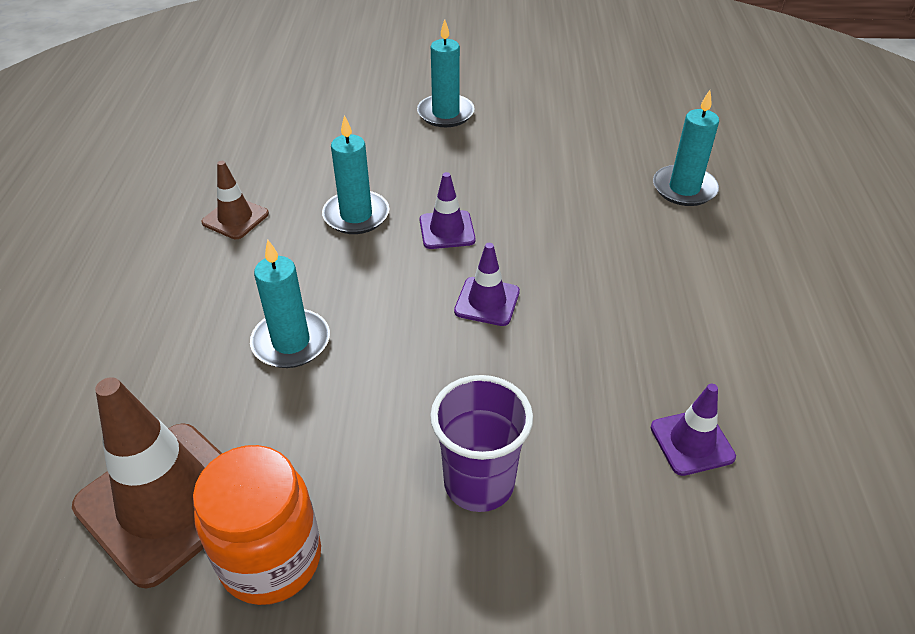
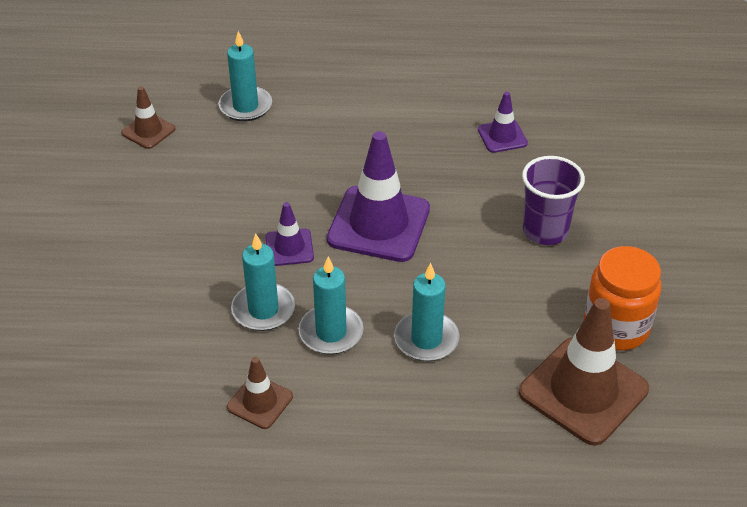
camera: 90 degrees left, 0 degrees up
turquoise candle [417,19,475,127] -> turquoise candle moved to [299,257,363,354]
purple traffic cone [454,243,520,326] -> purple traffic cone [327,131,430,262], size x1.97
none -> brown traffic cone [121,86,176,149]

